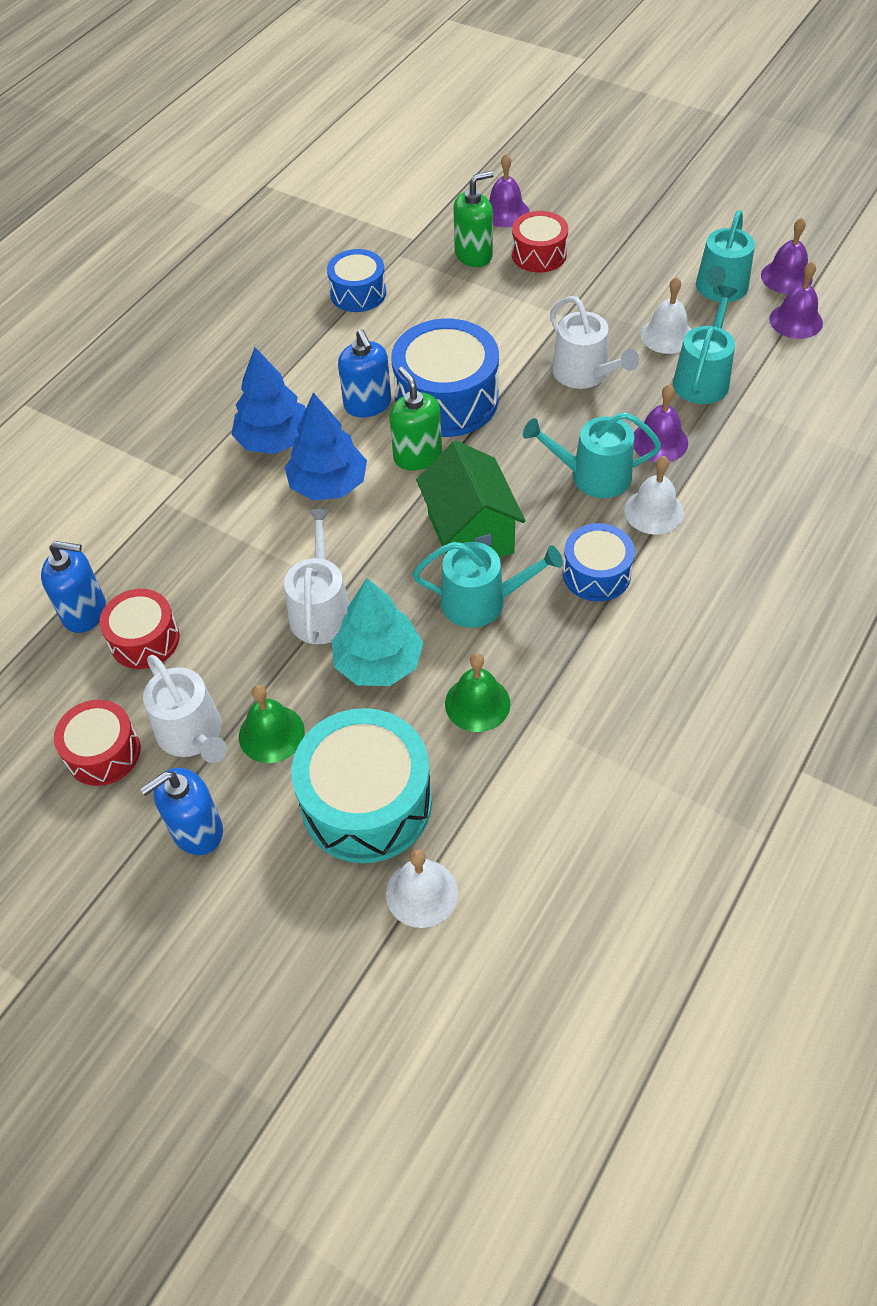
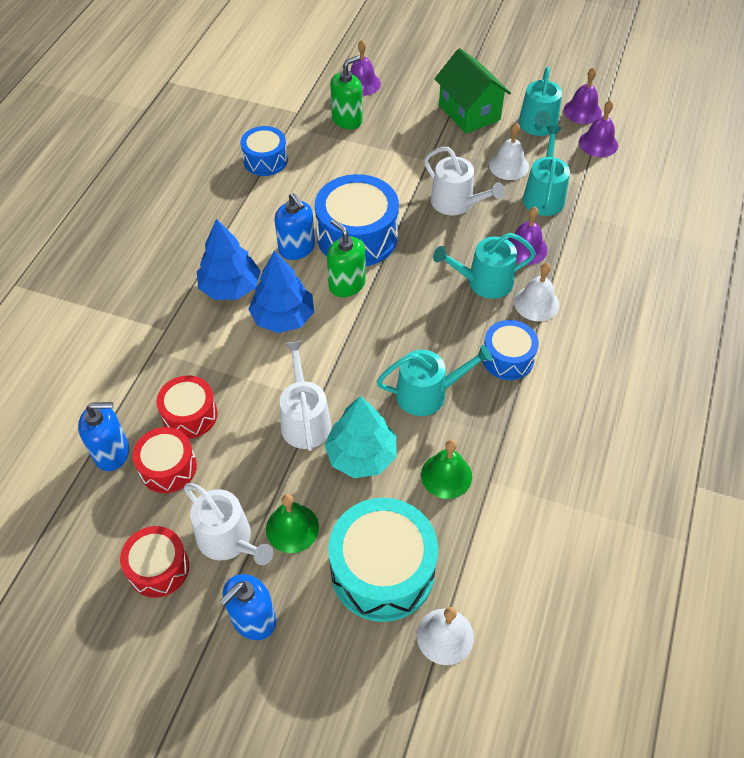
camera: 15 degrees left, 0 degrees up
green house [416,440,525,557] -> green house moved to [435,48,511,134]
red drum [512,211,568,273] -> red drum moved to [157,376,218,439]

